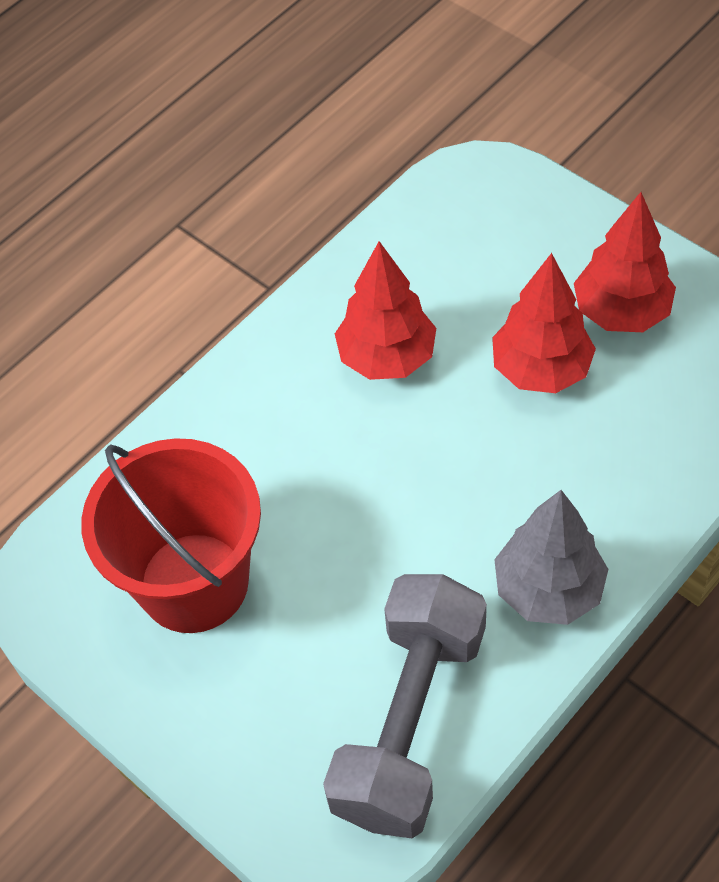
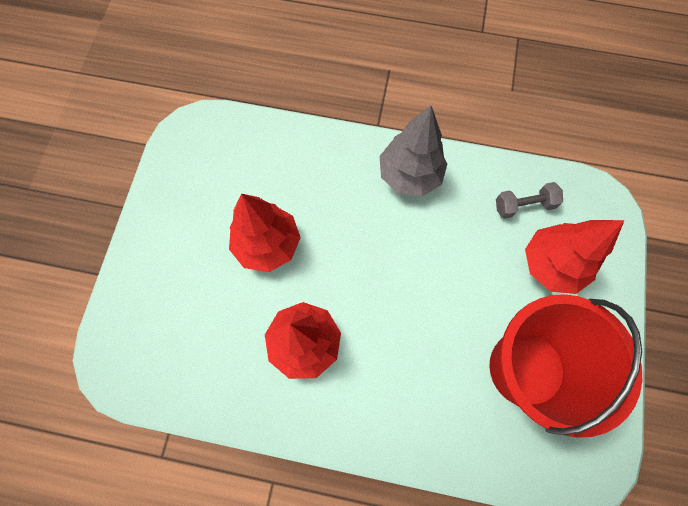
camera: 125 degrees left, 15 degrees up
grey dumbbell [323,574,487,838] -> grey dumbbell [496,182,563,219], size x0.42
red tree [574,192,676,332] -> red tree moved to [525,220,625,294]

